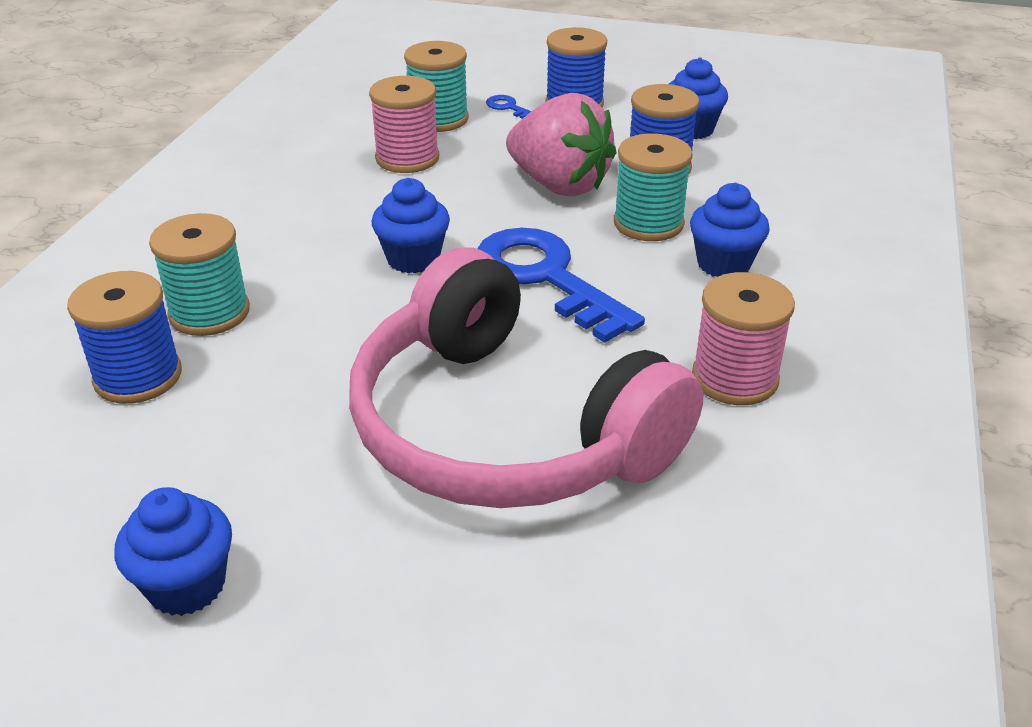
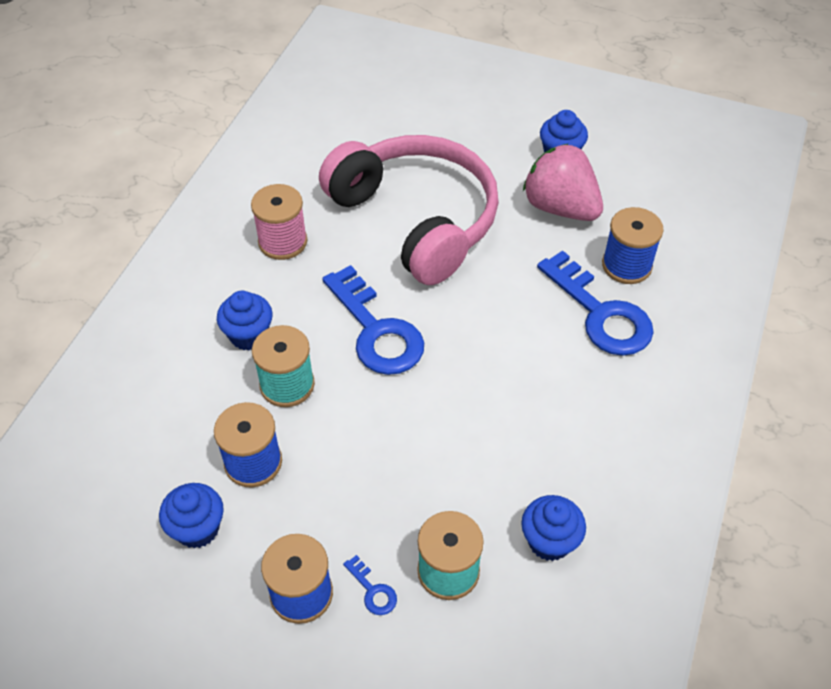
camera: 175 degrees left, 15 degrees up
turquoise spool [149,213,250,336] -> blue key [537,250,654,356]
pink spool [369,76,439,173] -> none
blue cupcake [372,178,450,273] -> blue cupcake moved to [521,495,586,561]
pink strawberry [506,93,616,197] -> pink strawberry moved to [523,144,603,221]

